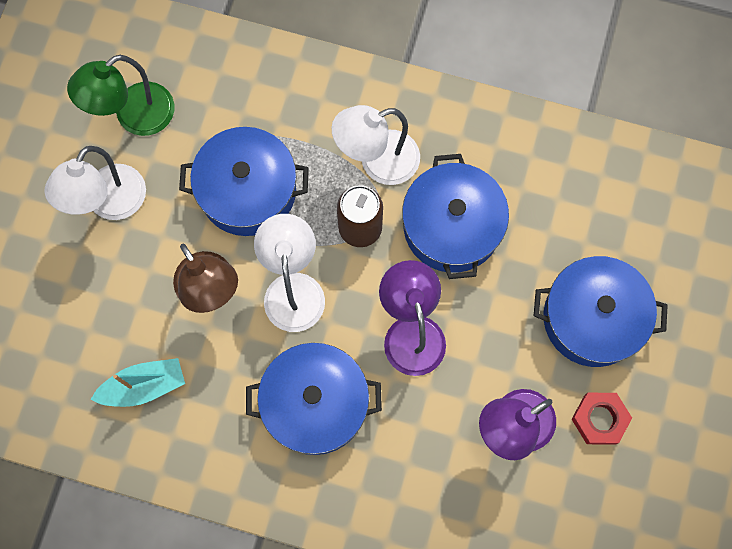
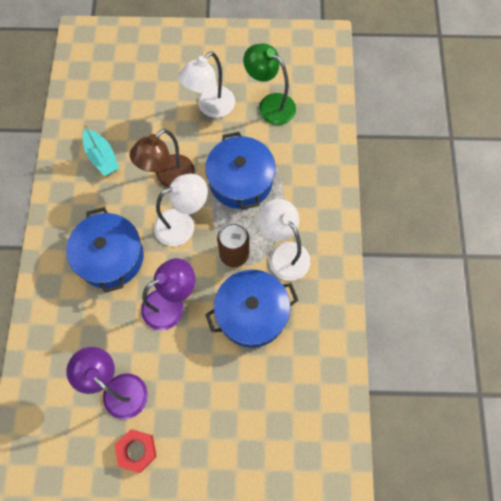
camera: 75 degrees right, 5 degrees down
white lamp [45,146,146,220] -> white lamp turned 60 degrees counterclockwise [179,51,235,118]
blue pot [534,256,668,367] -> none

